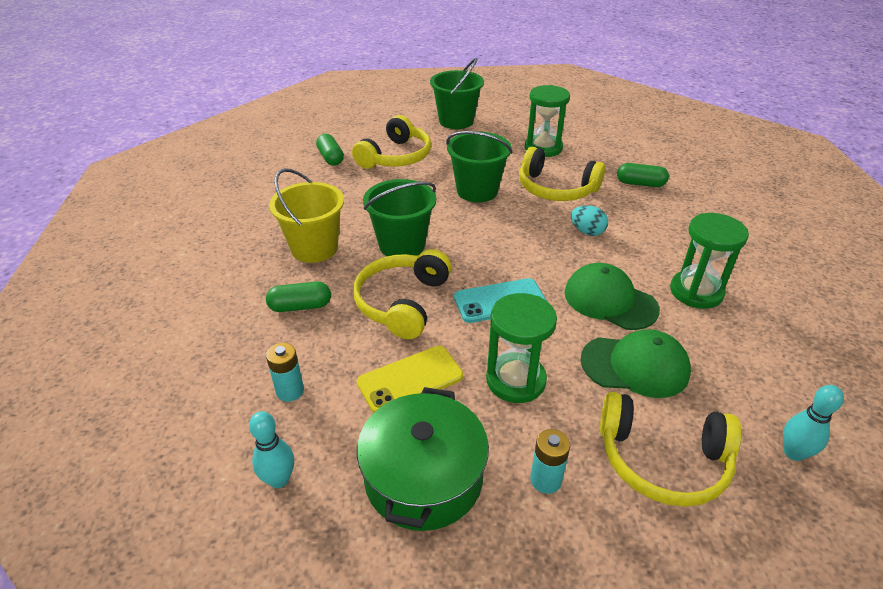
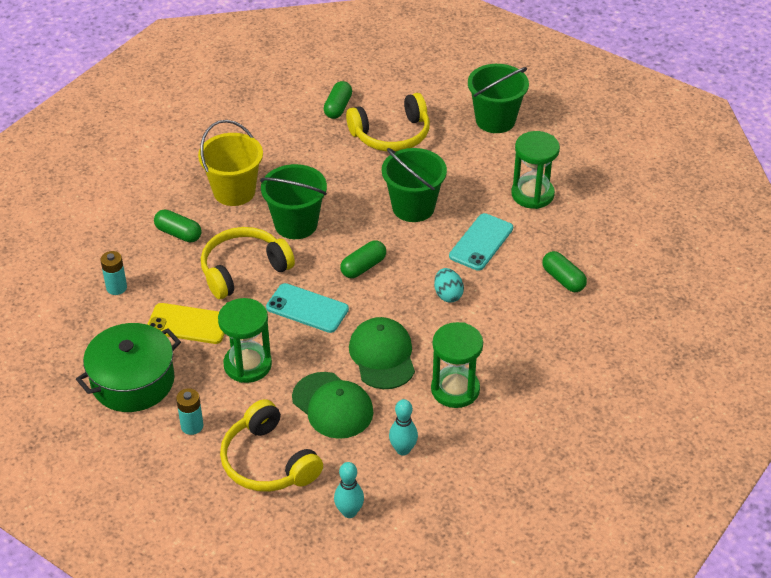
camera: 40 degrees right, 5 degrees up
turquoise bowling pin [249,411,294,488] -> turquoise bowling pin moved to [389,399,418,456]
yellow headphones [519,147,605,201] -> turquoise phone [449,213,513,271]
none -> green capsule [340,240,386,278]

